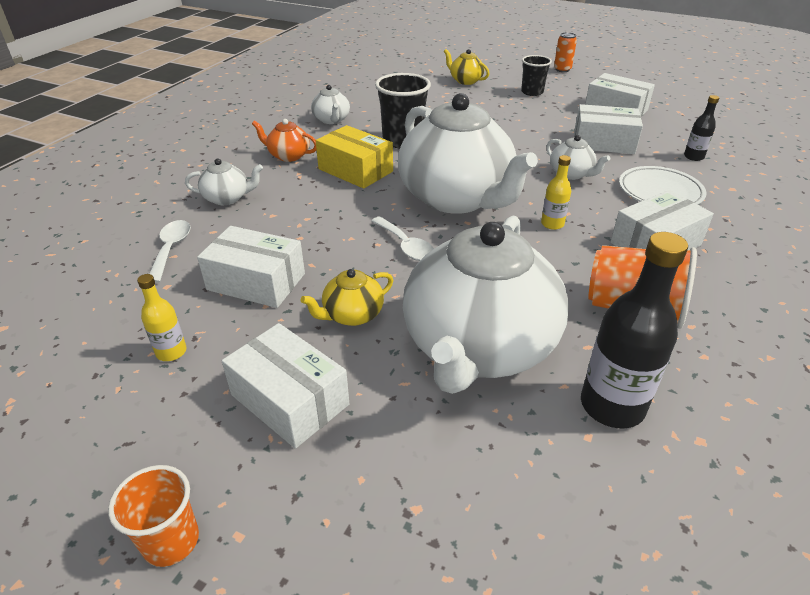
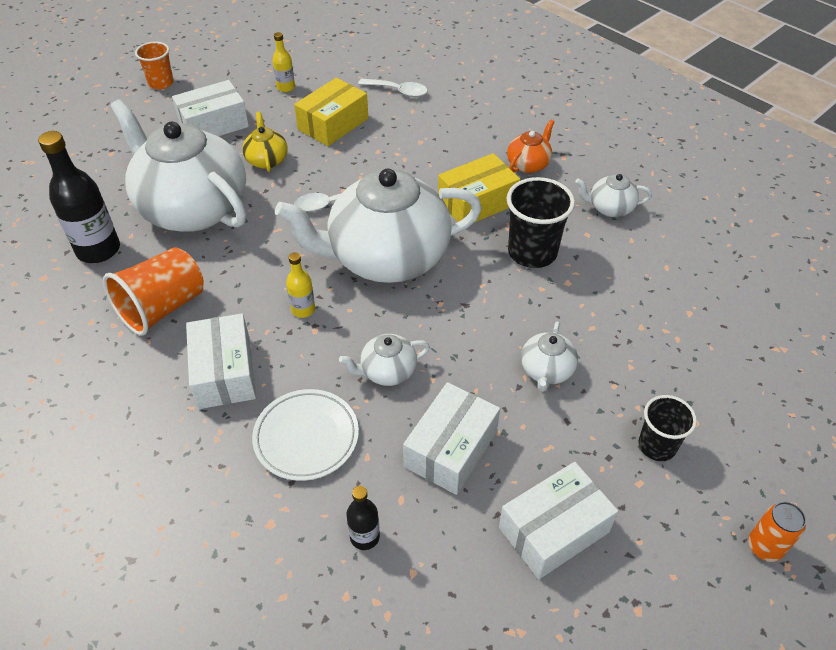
camera: 110 degrees right, 10 degrees up
white teapot [185,158,263,205] -> white teapot moved to [521,322,578,392]
white box [197,226,305,308] -> yellow box [294,78,368,146]
yellow teapot [444,49,489,85] -> none

